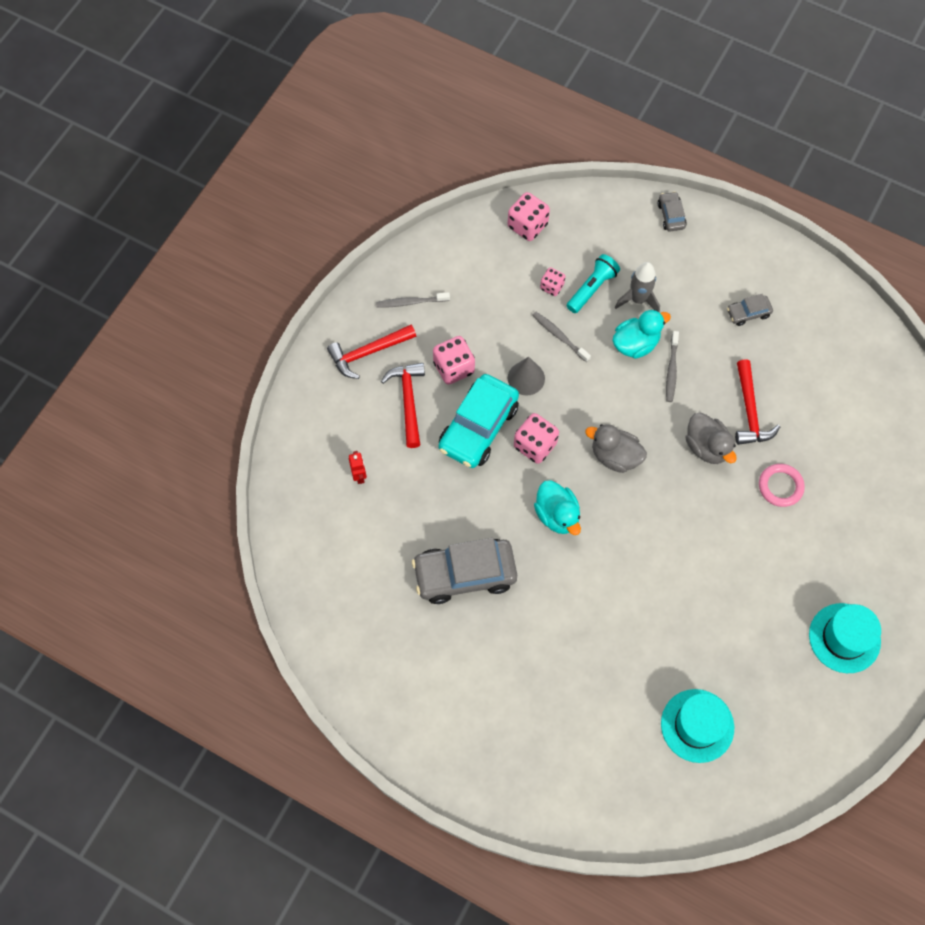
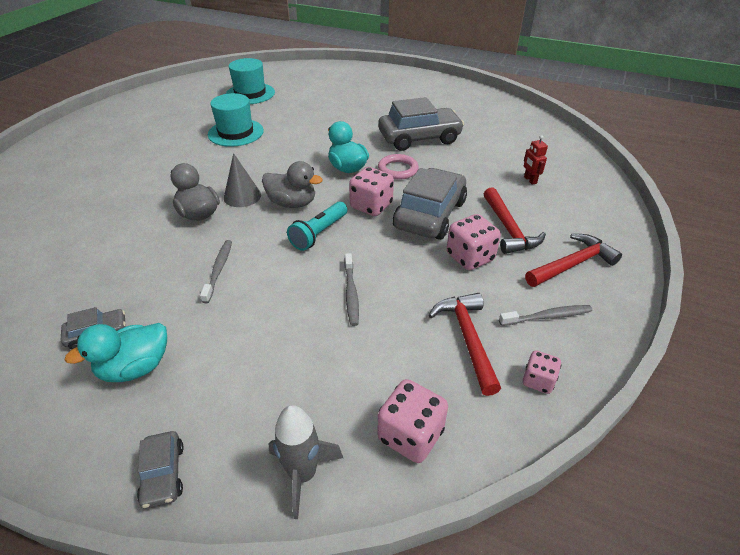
camera: 175 degrees right, 25 degrees down
turquoise car [438,374,519,468] -> grey car [393,168,467,240]
grey cone [508,357,545,396] -> grey cone moved to [224,153,261,207]
grey toothbrush [532,312,591,362] -> grey toothbrush turned 45 degrees clockwise [344,253,359,326]
pink dice [540,267,565,296] -> pink dice moved to [523,350,561,394]
turquoise flashlight [567,254,620,313] -> turquoise flashlight moved to [287,202,347,251]
turquoise duck [612,309,671,359] -> turquoise duck moved to [64,323,167,382]
grey rocket [615,262,660,313] -> grey rocket moved to [269,405,343,519]
red hammer [735,359,780,445] -> red hammer moved to [429,293,501,396]
pink ring [759,464,805,507] -> pink ring moved to [378,154,419,180]
turquoise hat [809,603,881,673] -> turquoise hat moved to [208,93,264,147]

